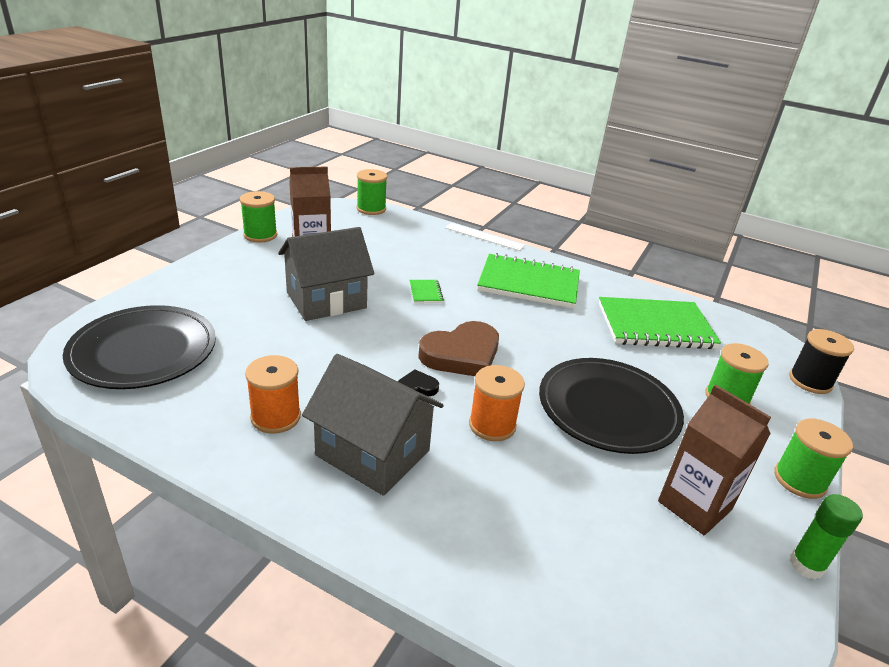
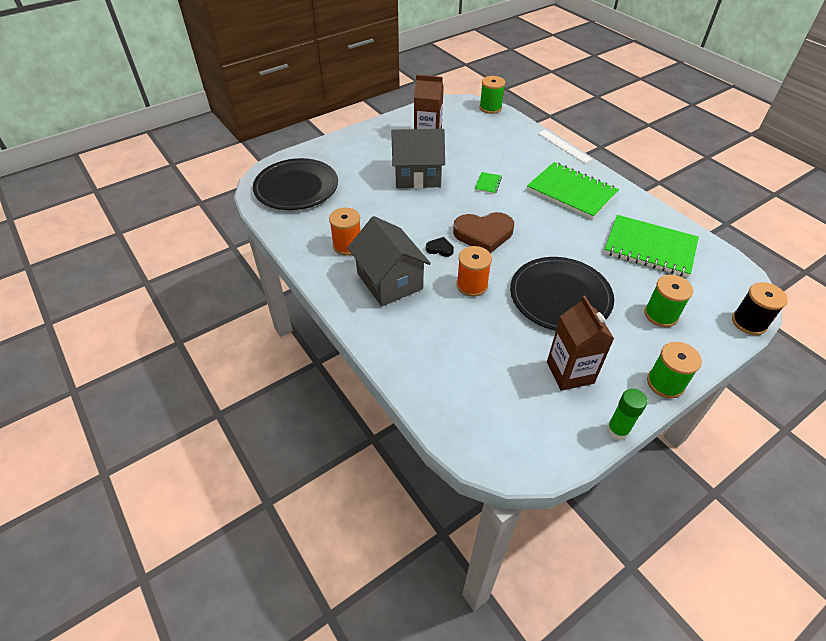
camera: 30 degrees right, 15 degrees up
green spool [240,191,277,243] -> none

